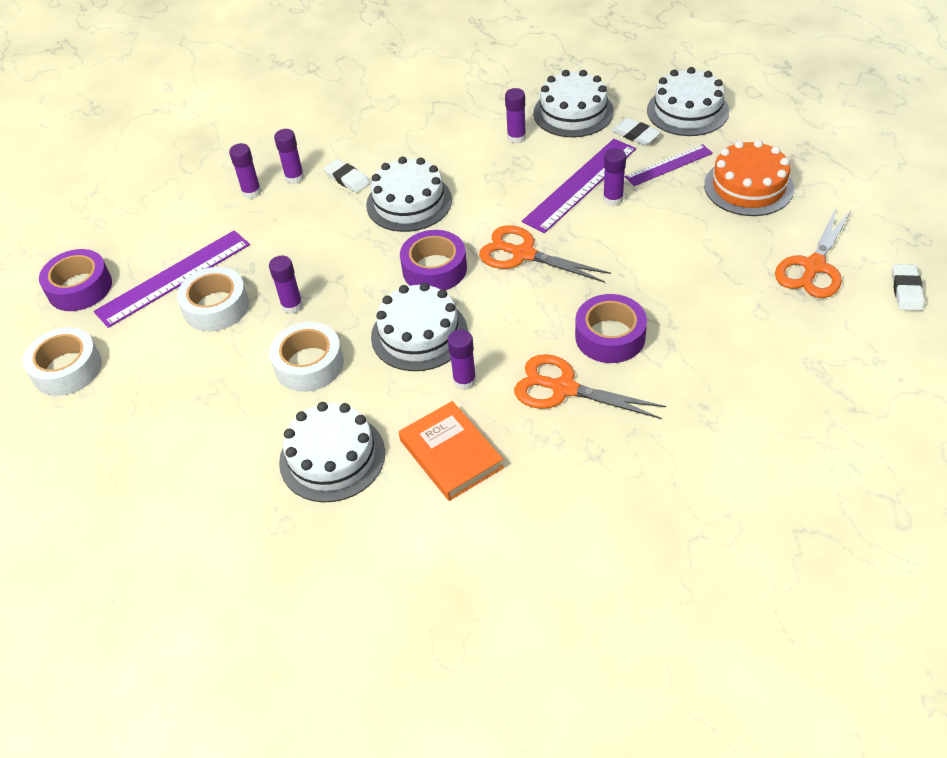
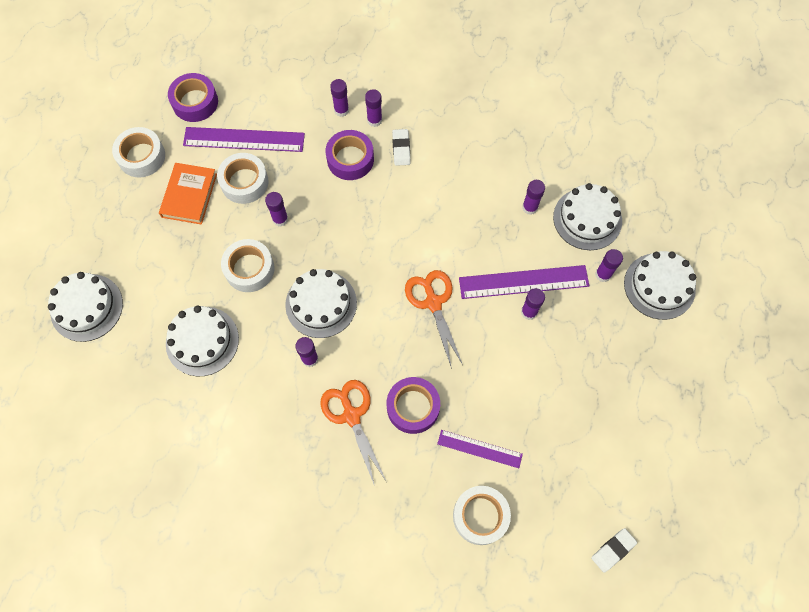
camera: 40 degrees right, 20 degrees up
white cake [366,157,452,232] -> white cake moved to [48,272,123,342]
orange book [399,401,504,501] -> orange book moved to [159,163,217,225]
purple tape [400,230,467,290] -> purple tape moved to [325,130,374,180]
white eraser [612,118,661,145] -> purple glue stick [595,249,623,282]
purple ruler [625,144,713,186] -> purple ruler moved to [437,430,523,468]
orange cake [704,140,794,216] -> none
orange scissors [775,207,852,298] -> none
none -> white tape [453,486,511,545]

